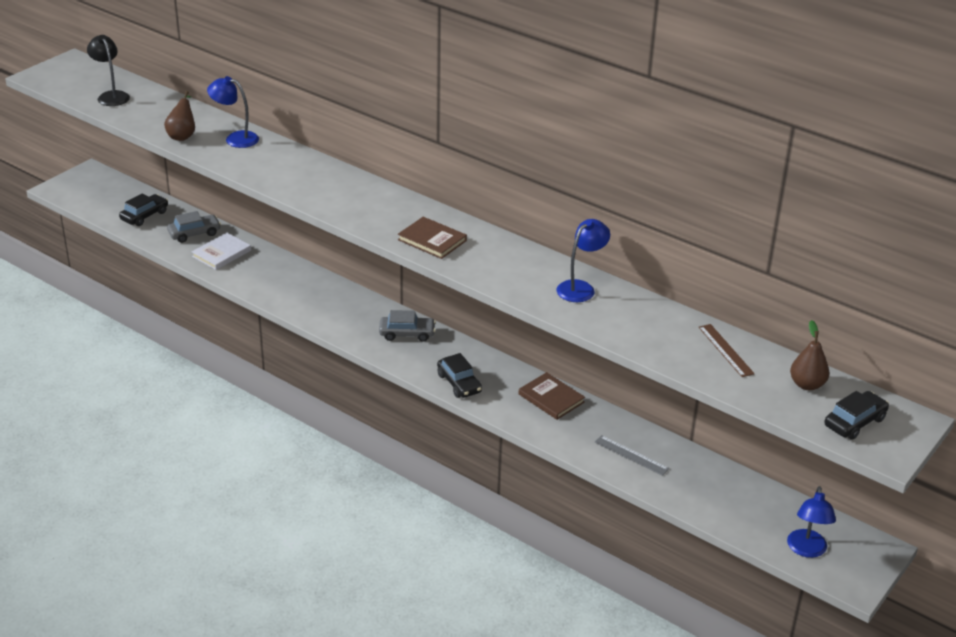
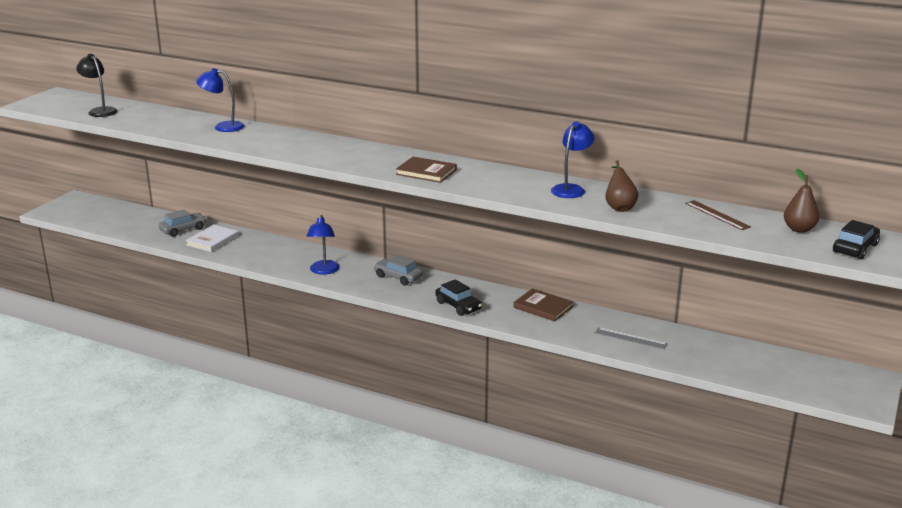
camera: 10 degrees left, 10 degrees down
black car [119,194,168,226] -> none
brown pear [164,91,195,141] -> brown pear moved to [605,160,639,212]
grey car [379,310,436,342] -> grey car turned 135 degrees counterclockwise [373,255,423,286]
blue lamp [787,486,836,558] -> blue lamp moved to [307,215,339,275]

